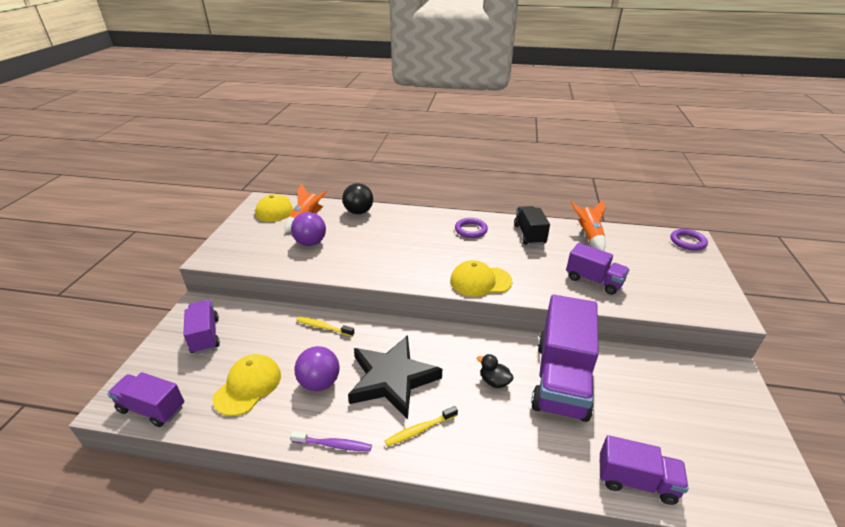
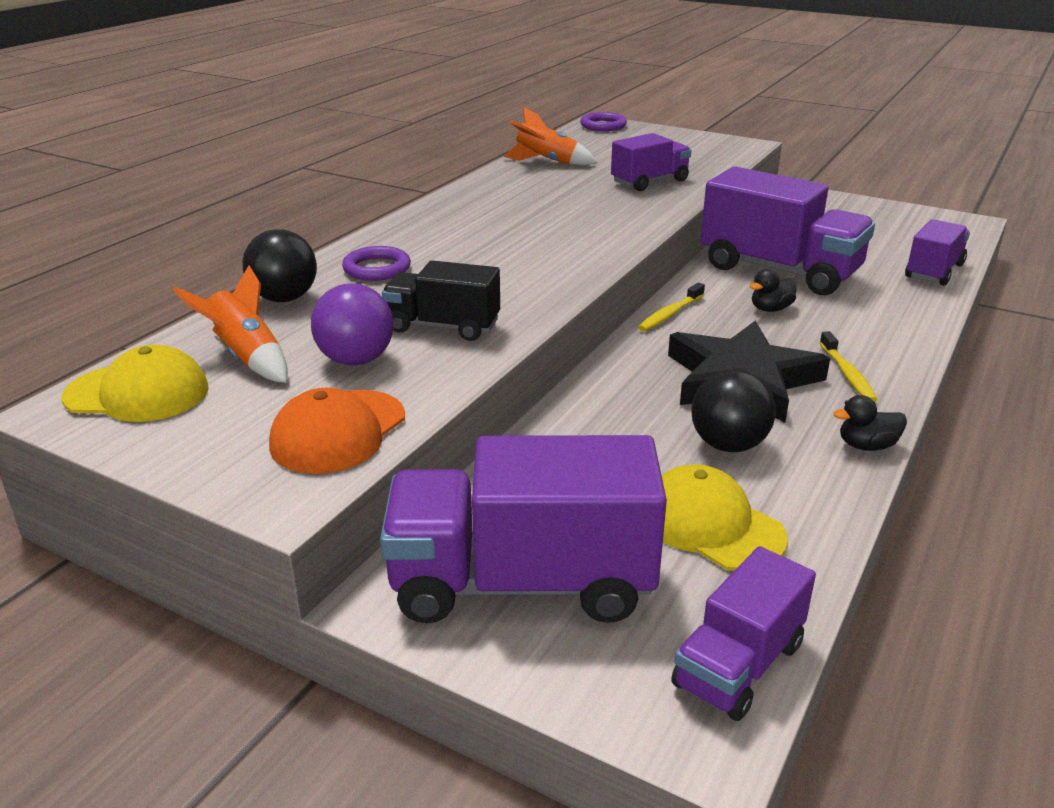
camera: 70 degrees left, 5 degrees down
purple truck [183,300,220,354] -> purple truck [380,435,667,623], size x1.80
purple toothbrush [290,431,372,452] -> black duck [834,395,907,451]
purple ball [294,346,339,391] -> black ball [691,370,776,452]
yellow toothbrush [296,317,355,337] -> yellow toothbrush moved to [638,283,705,331]
yellow cap [450,260,513,297] -> none
purple ring [455,218,488,238] -> purple ring moved to [342,246,411,281]
black truck [514,206,550,245] -> black truck moved to [382,261,500,341]
none -> orange cap [269,388,405,474]

